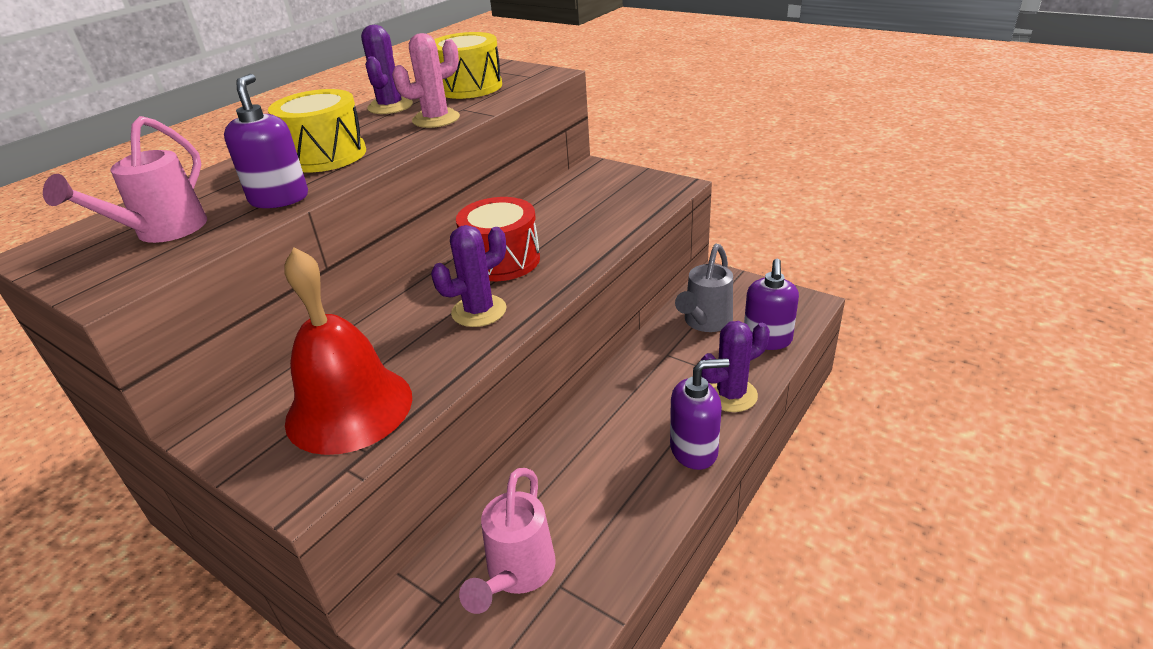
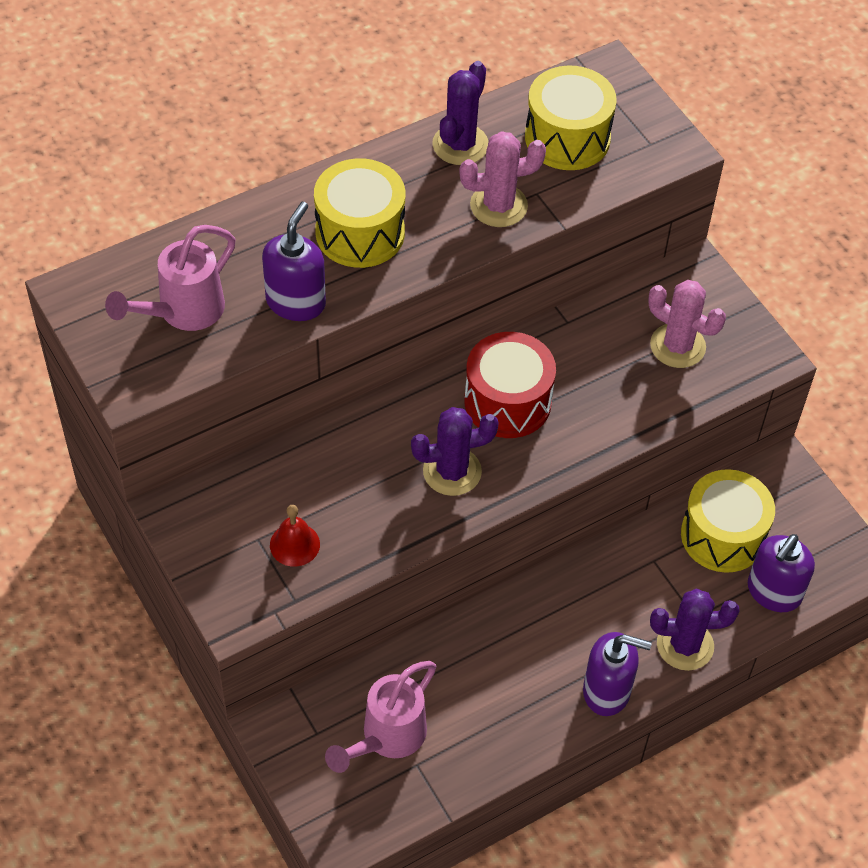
camera: 20 degrees right, 20 degrees up
red bell [284,248,412,455] -> red bell [270,505,320,567], size x0.43
grey watering can [675,244,733,332] -> yellow drum [681,469,775,573]
none -> pink cactus [648,280,726,368]

